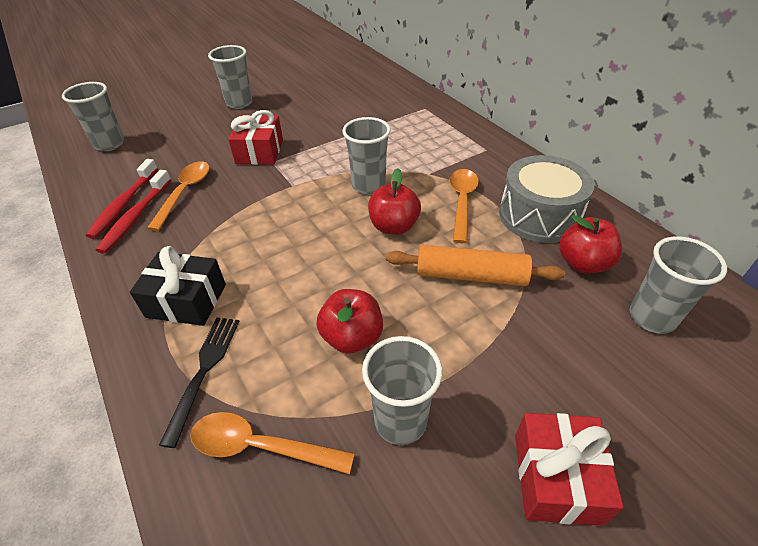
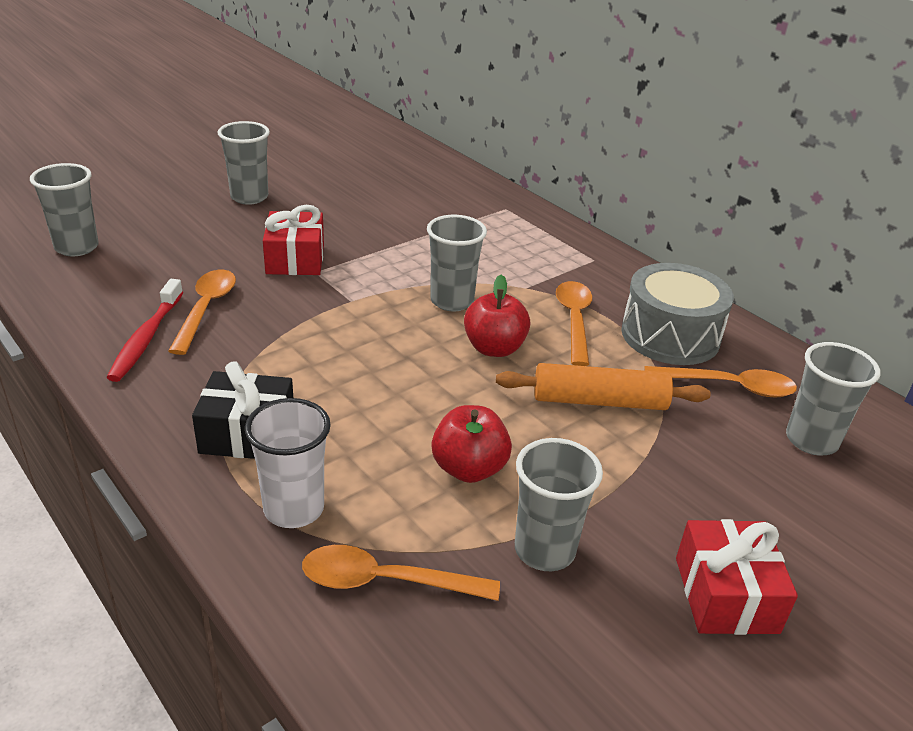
camera: 10 degrees left, 10 degrees down
red toothbrush [86,159,158,239] -> none
black fork [159,317,240,448] -> white cup [245,398,331,528]
red apple [559,215,622,274] -> orange spoon [645,366,797,398]

